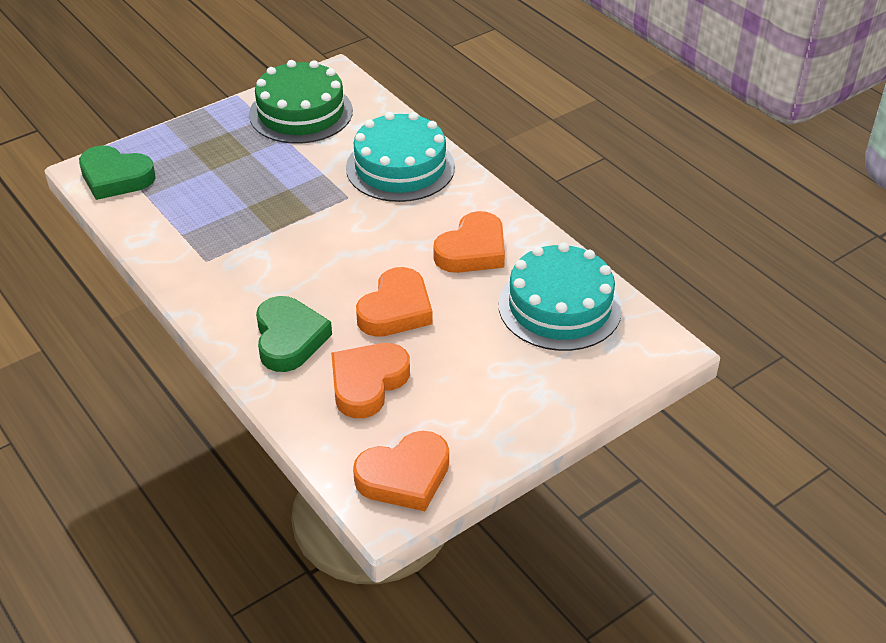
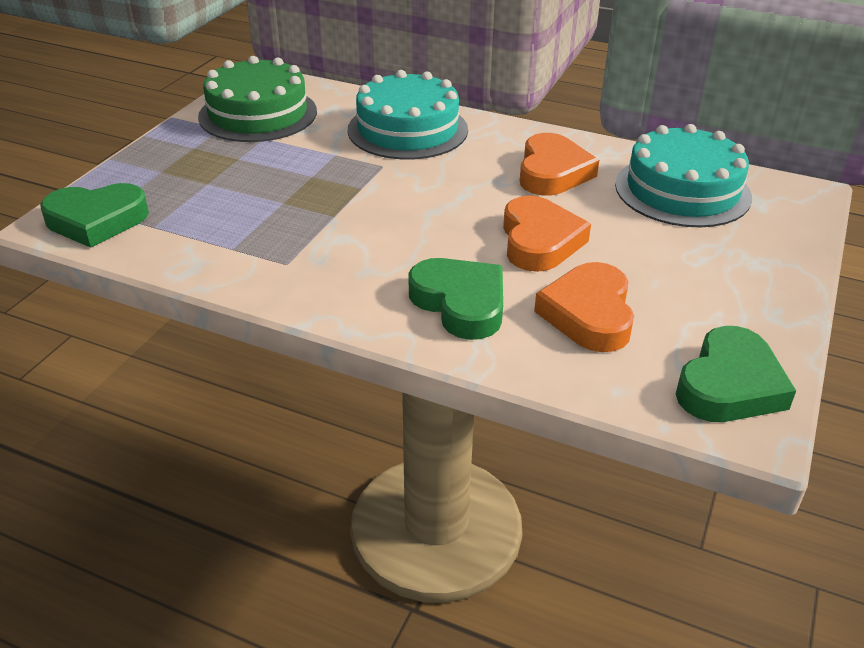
camera: 30 degrees left, 5 degrees down
orange heart [353,431,449,511] -> green heart [676,326,796,422]

